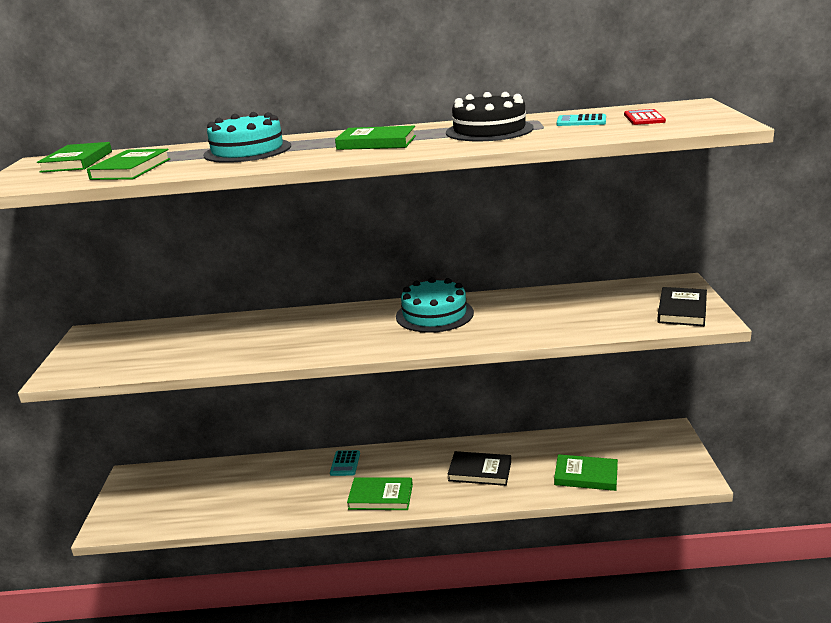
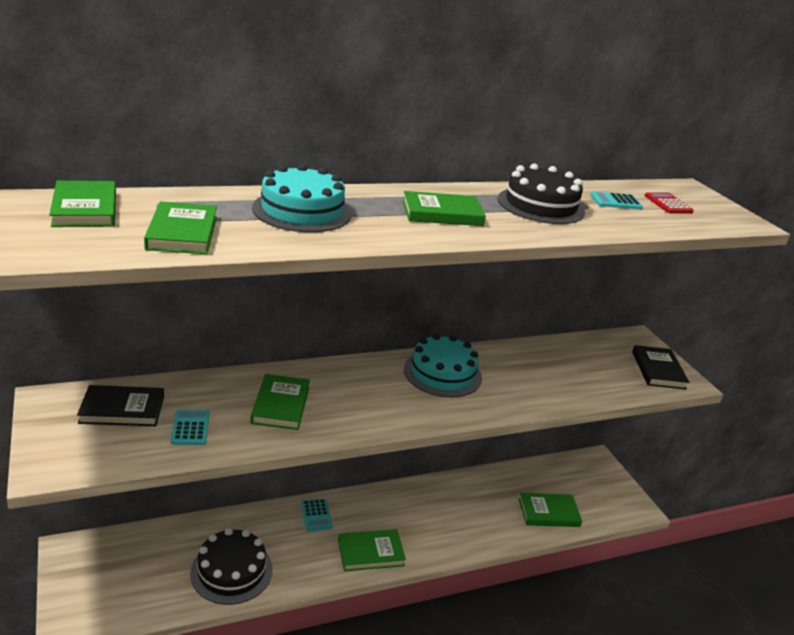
camera: 25 degrees left, 5 degrees up
black book [448,451,511,486] -> black book moved to [77,385,164,426]
none -> turquoise calculator [171,410,209,445]
none -> black cake [190,528,273,605]
none -> green book [251,374,310,430]

